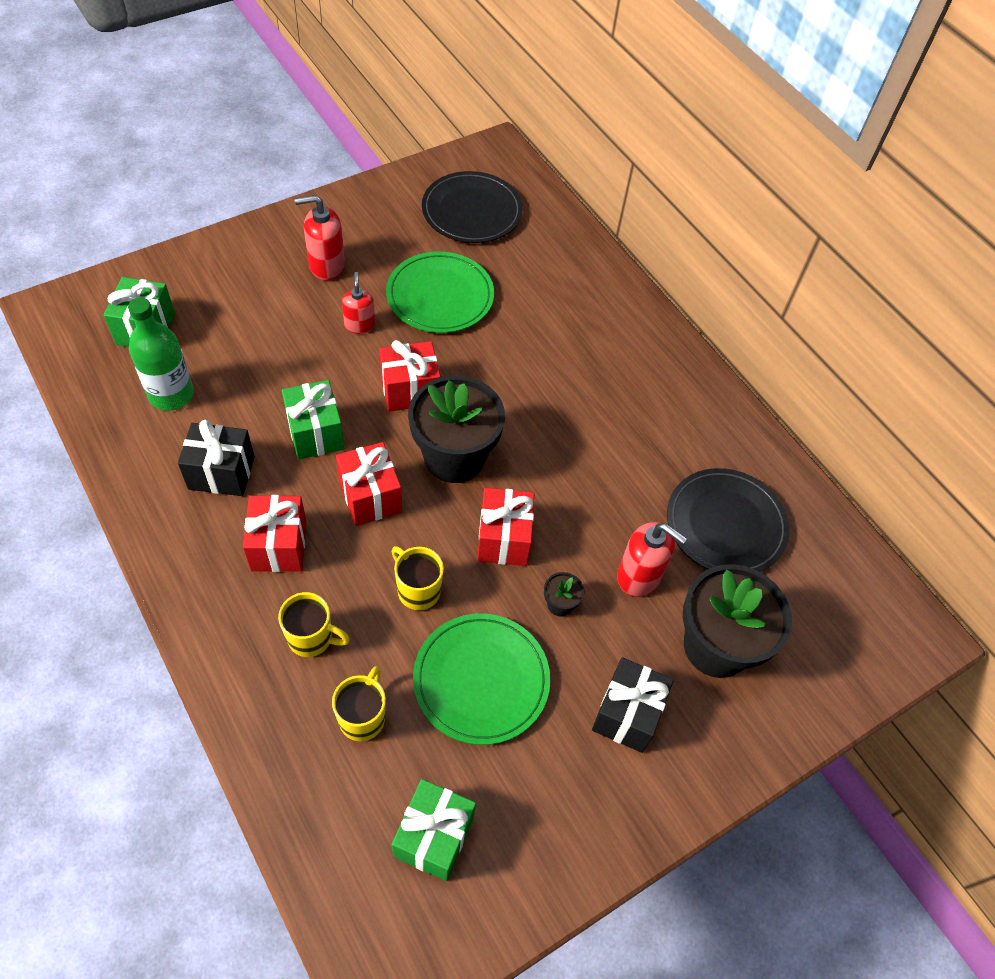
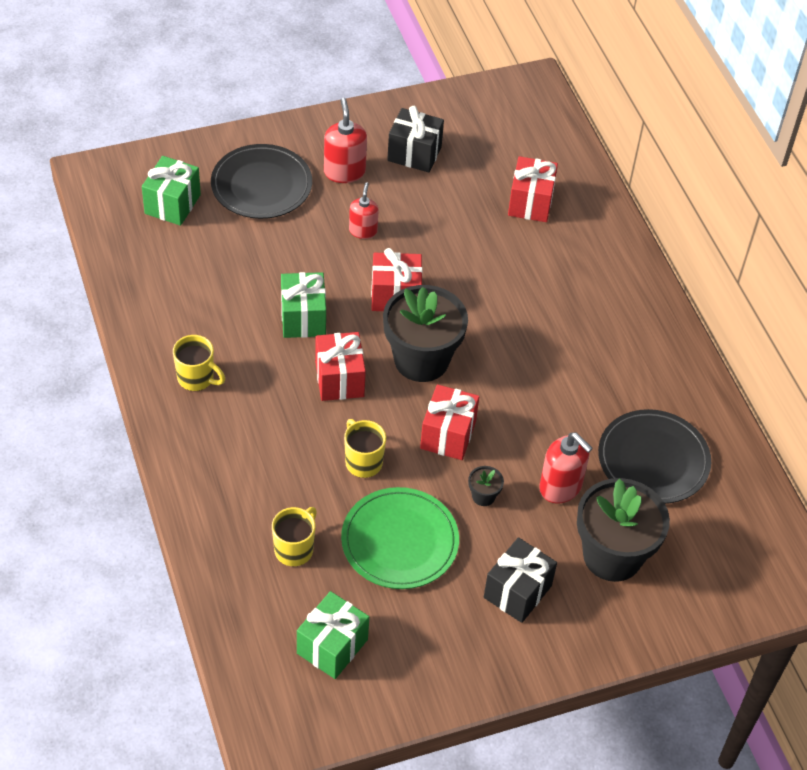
camera: 15 degrees right, 5 degrees down
green bottle [128,297,194,411] -> none
black gift [178,420,255,496] -> black gift moved to [387,106,444,172]
red gift [243,495,306,572] -> red gift moved to [508,156,558,222]
yellow mug [278,592,350,657] -> yellow mug moved to [173,335,225,391]
red soap dispenser [294,195,345,280] -> red soap dispenser turned 75 degrees clockwise [324,98,367,183]
green plate [386,251,494,333] -> none
black plate [422,171,523,243] -> black plate moved to [211,144,312,219]

